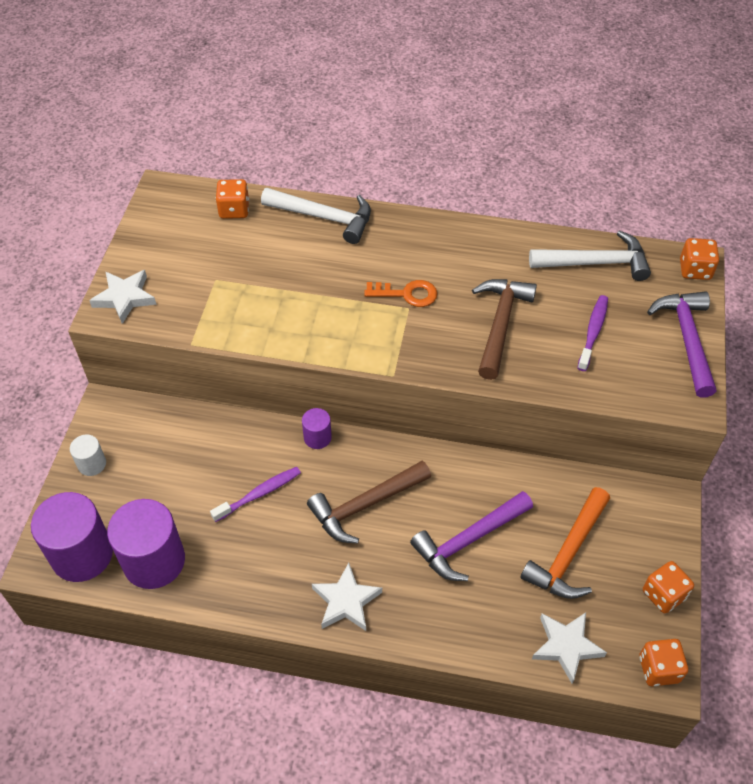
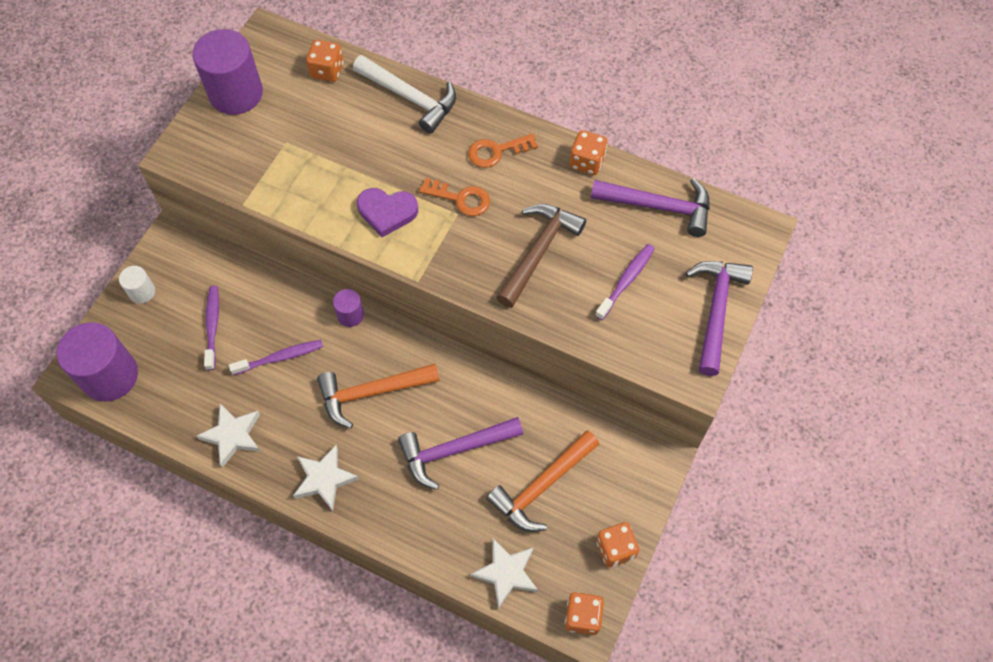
camera: 15 degrees right, 10 degrees up
white star [89,270,157,324] -> white star moved to [196,404,261,468]
purple cylinder [107,499,185,589] -> purple cylinder moved to [192,29,263,115]
brown hammer [307,461,431,544] -> orange hammer [317,364,440,429]
white hammer [529,230,651,281] -> purple hammer [591,178,710,237]
orange dice [680,238,719,280] -> orange dice moved to [569,130,607,175]
none -> purple toothbrush [204,286,219,370]
none -> purple heart [357,188,418,237]
none -> orange key [468,133,538,168]

